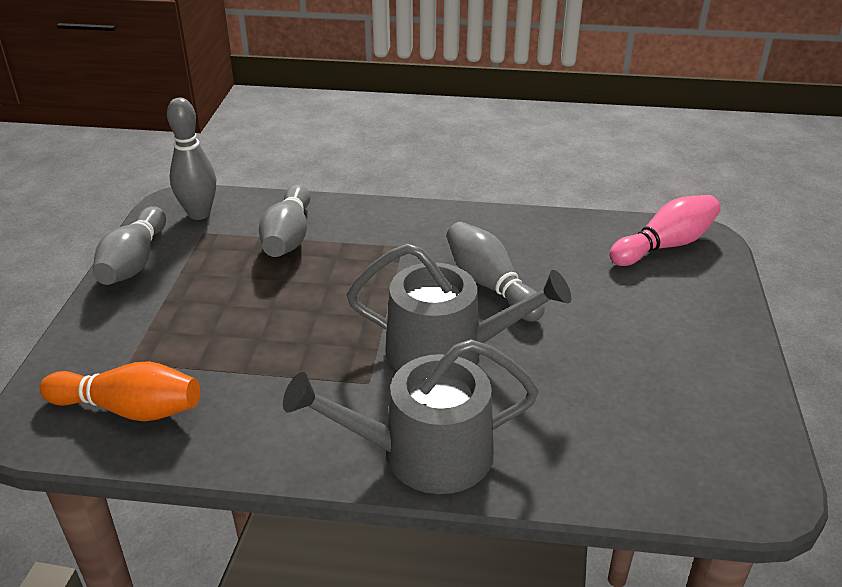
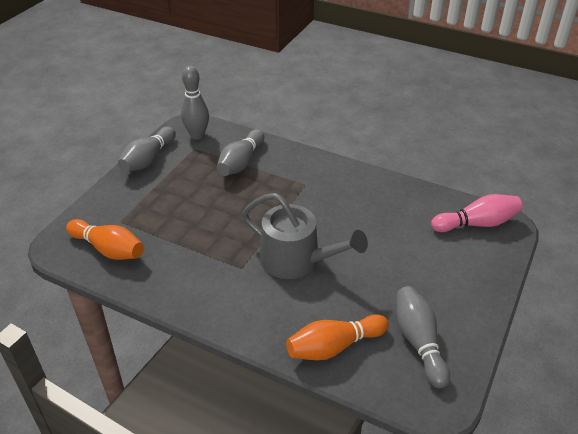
camera: 20 degrees right, 5 degrees up
grey watering can [283,339,539,494] -> none
grey bowling pin [446,222,545,322] -> grey bowling pin moved to [396,286,450,388]
none -> orange bowling pin [286,314,389,360]

